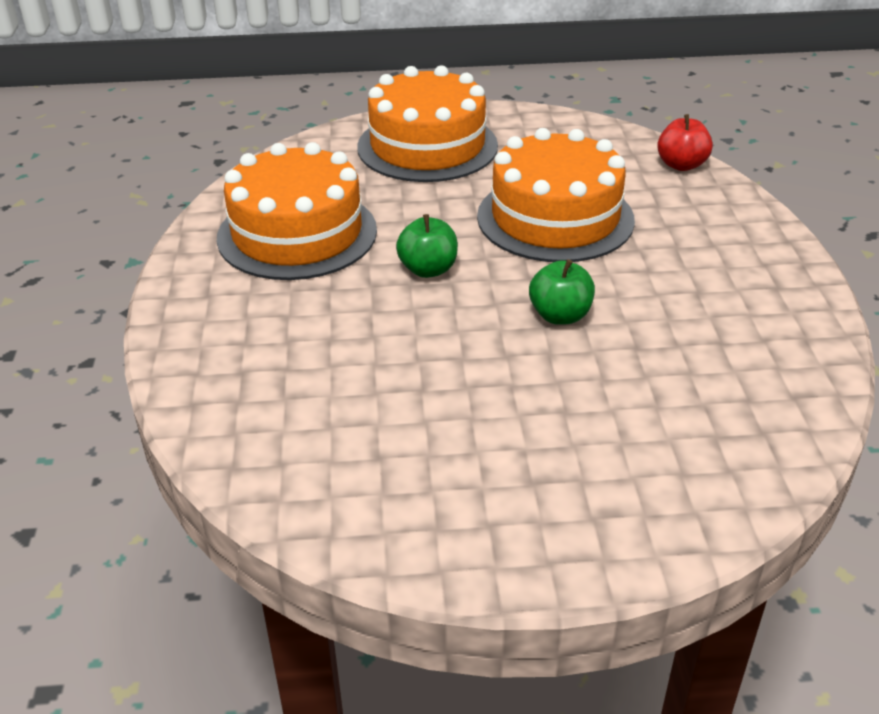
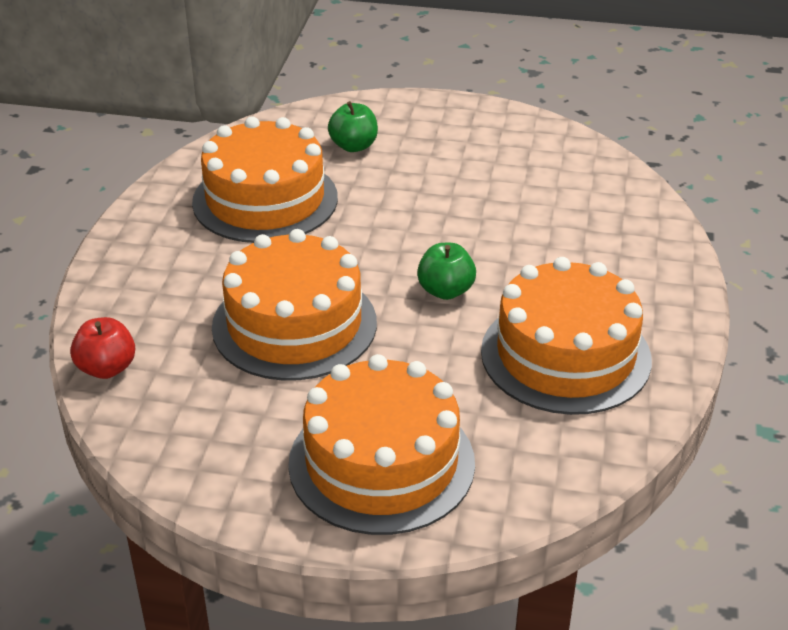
camera: 165 degrees left, 0 degrees up
green apple [529,259,595,325] -> green apple moved to [328,101,378,152]
none -> orange cake [192,116,338,243]

